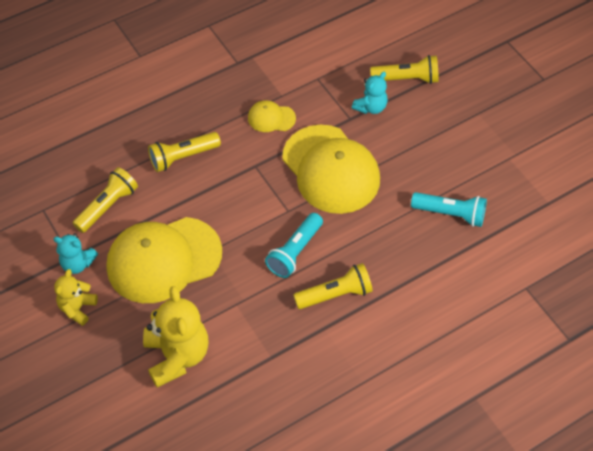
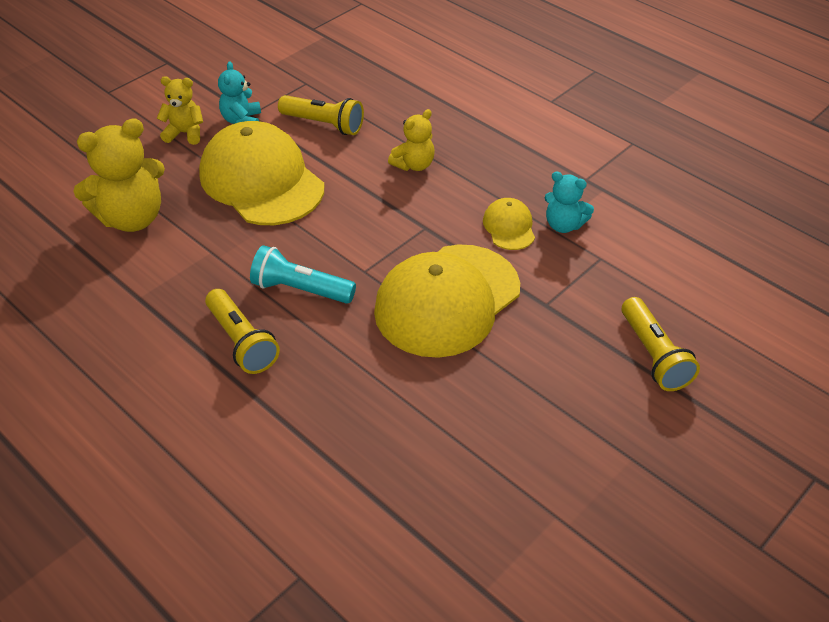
camera: 75 degrees right, 10 degrees down
yellow flashlight [148,132,221,172] -> yellow teddy bear [388,109,435,171]
turquoise teddy bear [352,72,388,114] -> turquoise teddy bear moved to [545,171,594,233]
turquoise flashlight [411,192,487,227] -> none

